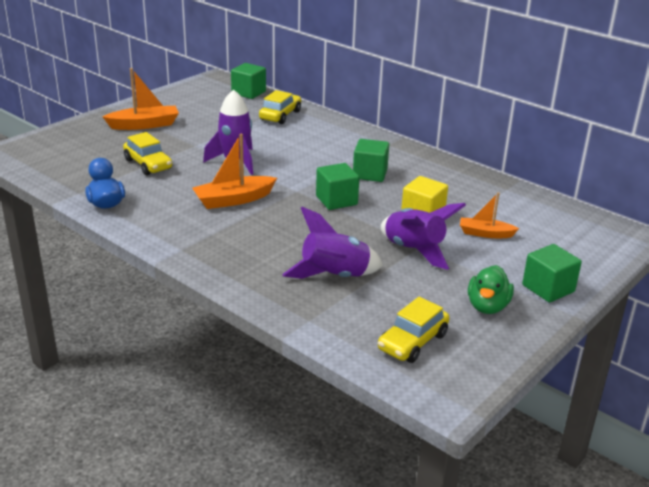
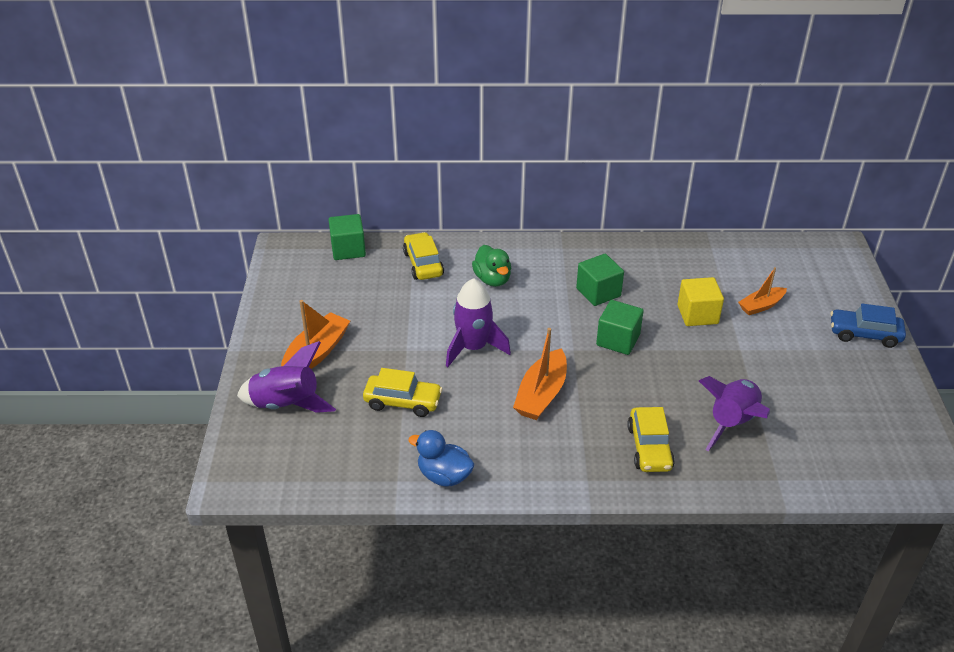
camera: 40 degrees left, 10 degrees up
yellow car [378,297,449,363] -> yellow car moved to [627,407,675,472]
purple rocket [381,203,466,270] -> purple rocket moved to [237,341,336,413]
green duck [468,265,514,314] -> green duck moved to [472,245,511,287]
green cube [522,244,582,303] -> blue car [830,304,906,348]

